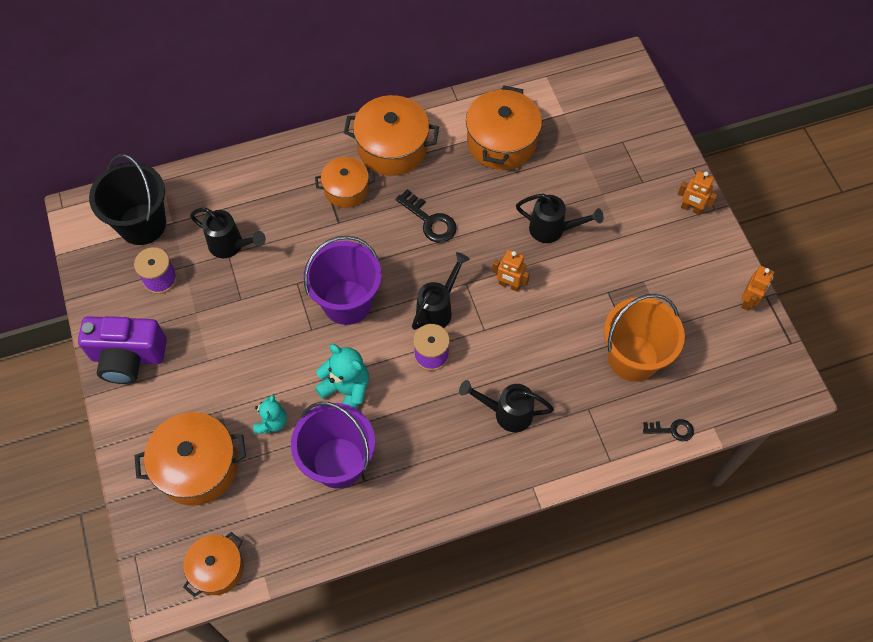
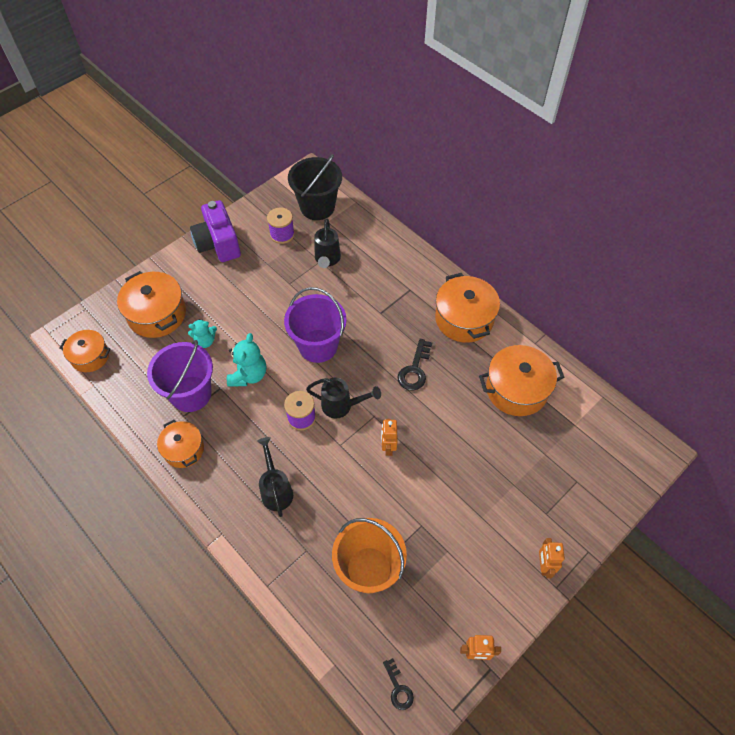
camera: 65 degrees right, 5 degrees down
orange pot [315,157,375,208] -> orange pot moved to [157,420,204,468]
black watering can [516,194,604,243] -> none
black key [643,419,694,441] -> black key moved to [383,658,414,710]

